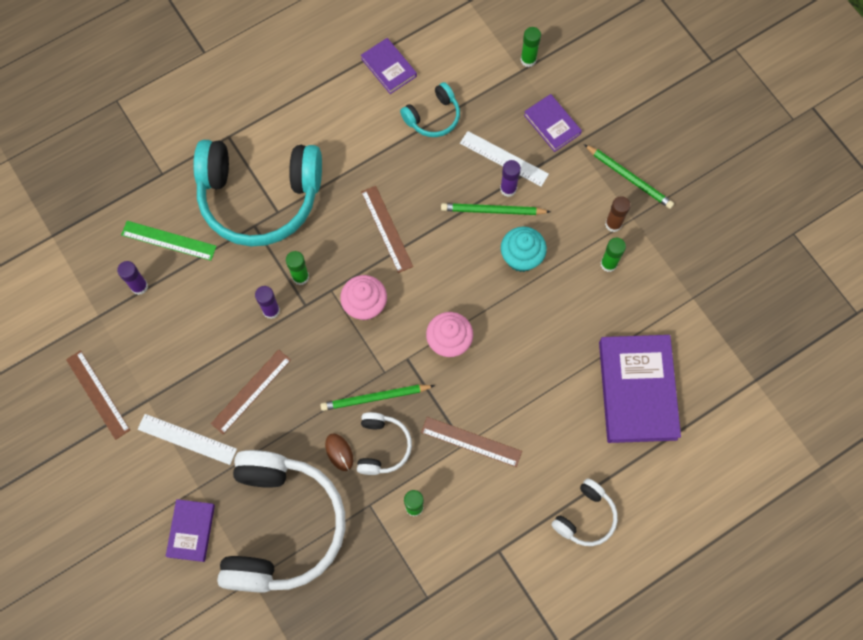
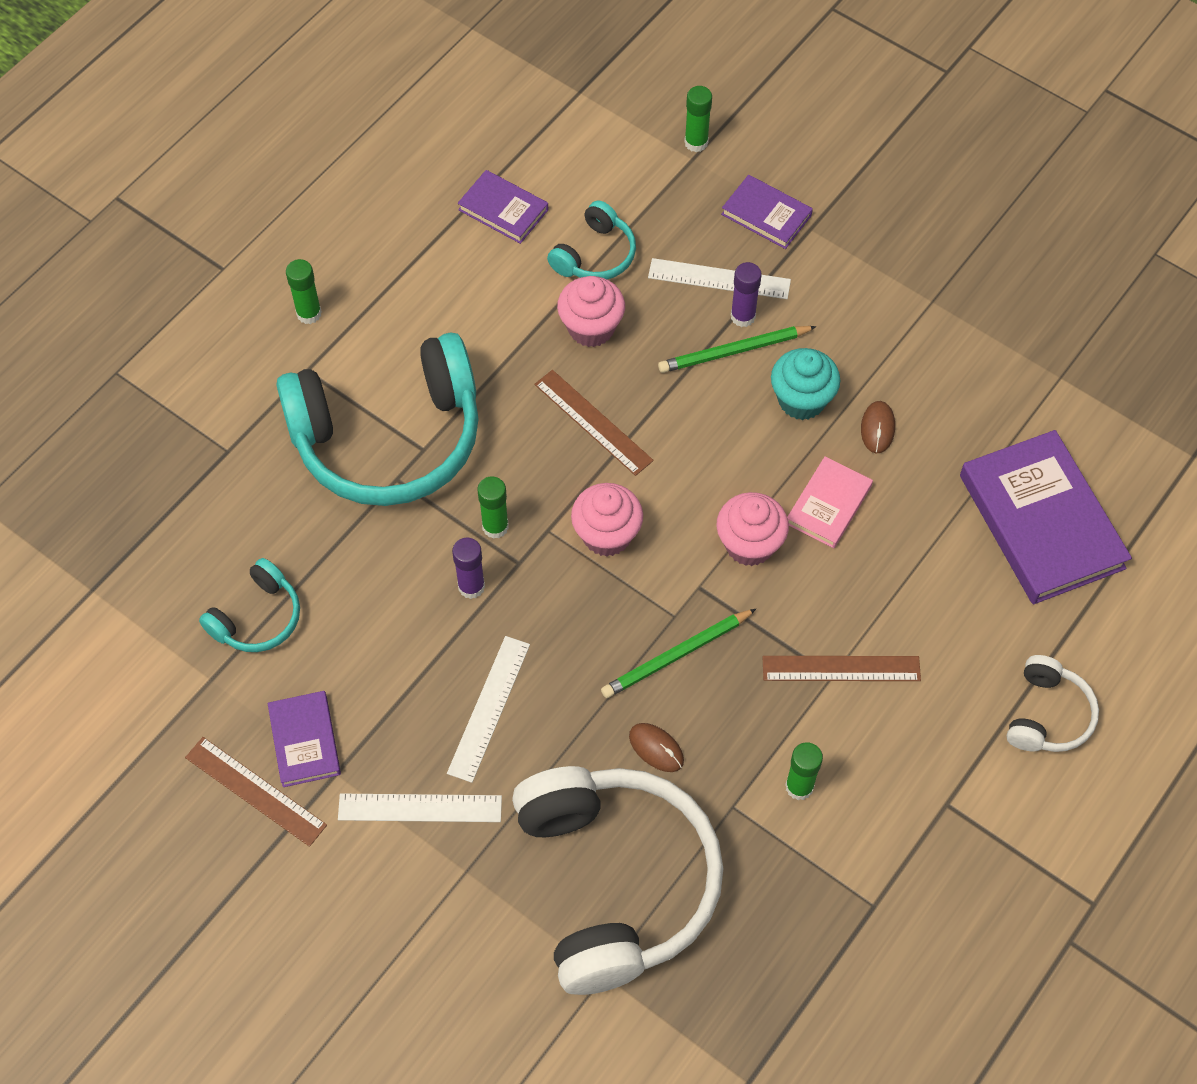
camera: 20 degrees left, 10 degrees down
purple glue stick [117,261,148,295] -> turquoise headphones [199,558,300,652]
green ruler [121,221,217,261] -> none
purple book [166,499,215,562] -> purple book moved to [268,691,341,787]
brown ruler [211,350,291,434] -> white ruler [447,636,530,783]
white headphones [357,412,412,475] -> none
green pencil [584,144,674,209] -> none
green glue stick [601,238,626,272] -> green glue stick moved to [286,259,322,324]
brown glue stick [605,196,631,232] -> none
none -> pink cupcake [557,276,625,347]
none -> pink book [787,456,873,548]
none -> brown mouse [861,401,895,453]

